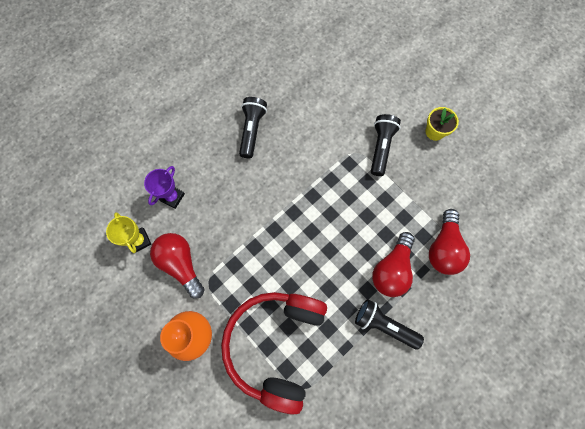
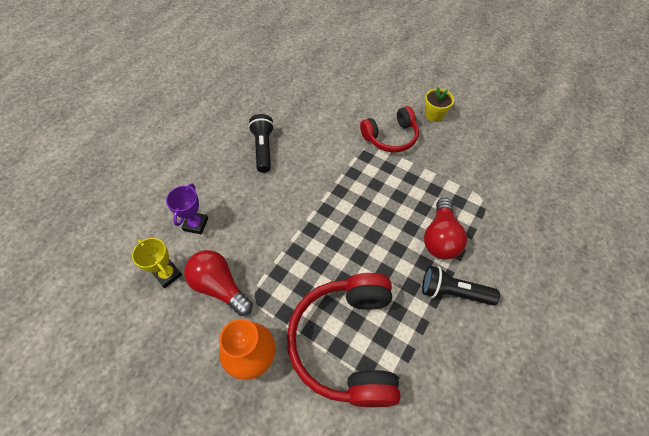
camera: 15 degrees left, 15 degrees down
black flashlight [371,114,401,176] -> red headphones [360,106,419,152]
red light bulb [429,209,470,275] -> none

